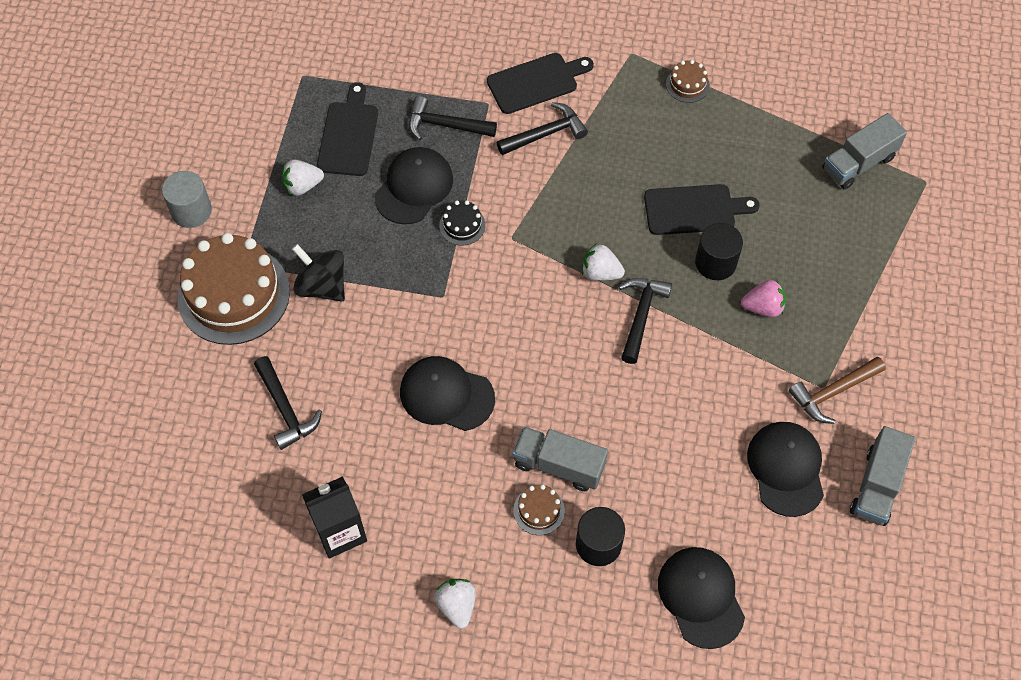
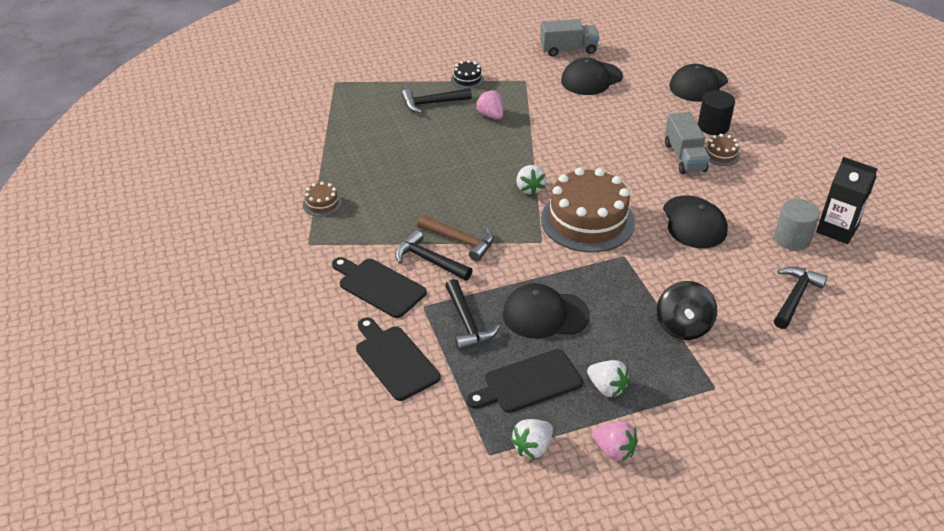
camera: 120 degrees left, 20 degrees down
grey cylinder [162,171,212,228] -> grey cylinder moved to [774,199,820,251]
brown cake [178,233,290,345] -> brown cake moved to [541,168,635,253]
white strawberry [434,579,476,629] -> white strawberry moved to [510,419,553,459]
black cake [439,200,486,246] -> black cake moved to [451,60,484,89]
black hammer [619,278,672,364] -> black hammer moved to [402,88,472,114]
black cutting board [644,184,760,235] -> black cutting board moved to [356,317,440,401]
black cylinder [695,223,743,280] -> none
brown hammer [789,357,886,424] -> brown hammer moved to [417,215,494,262]
grey truck [822,113,907,190] -> none
none -> pink strawberry [592,422,638,461]

